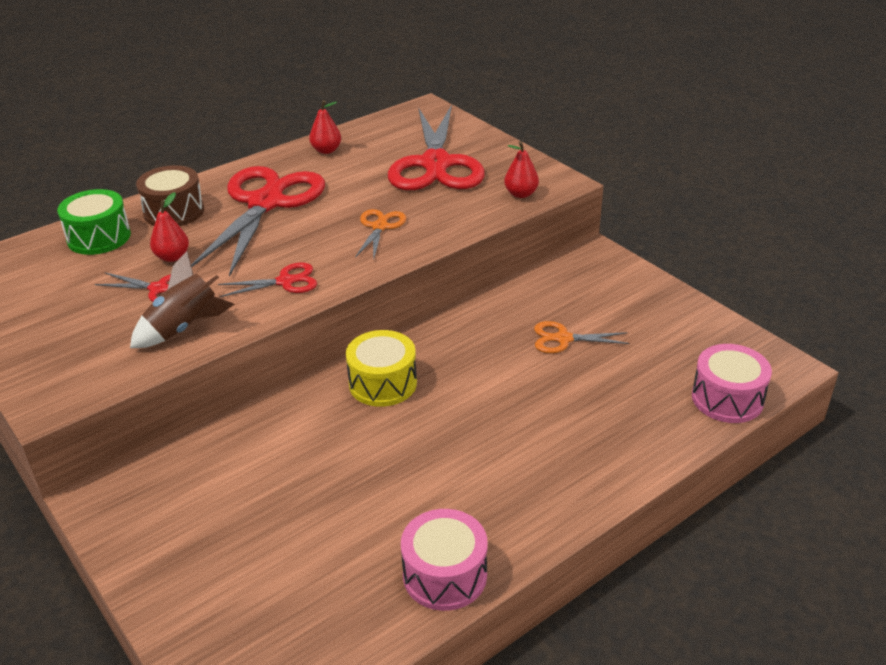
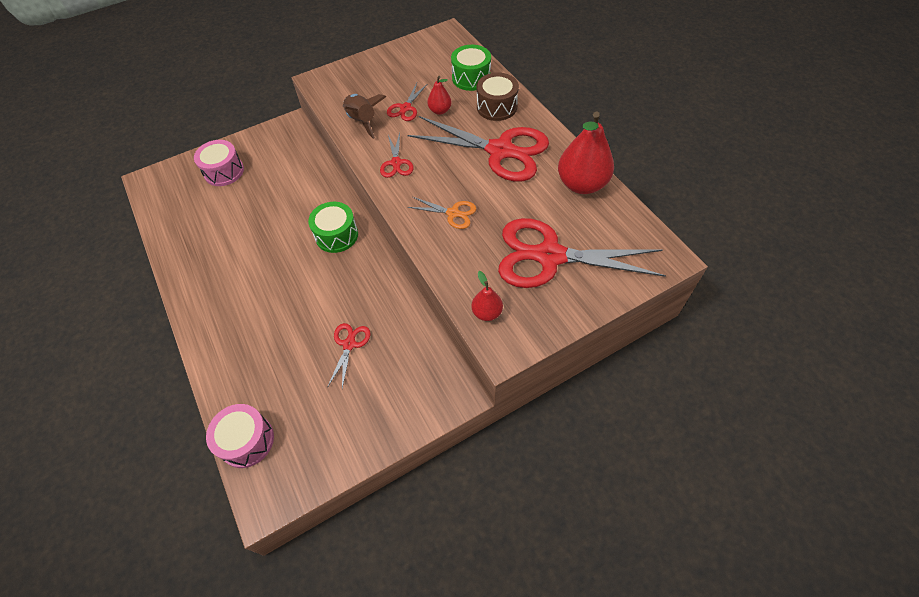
camera: 100 degrees right, 20 degrees up
red pear [309,100,341,154] -> red pear [558,112,614,194], size x1.99
yellow drum [346,330,417,407] -> green drum [308,202,358,253]
pink drum [401,509,488,611] -> pink drum moved to [194,140,244,186]
orange scissors [534,321,630,353] -> red scissors [327,323,371,389]

